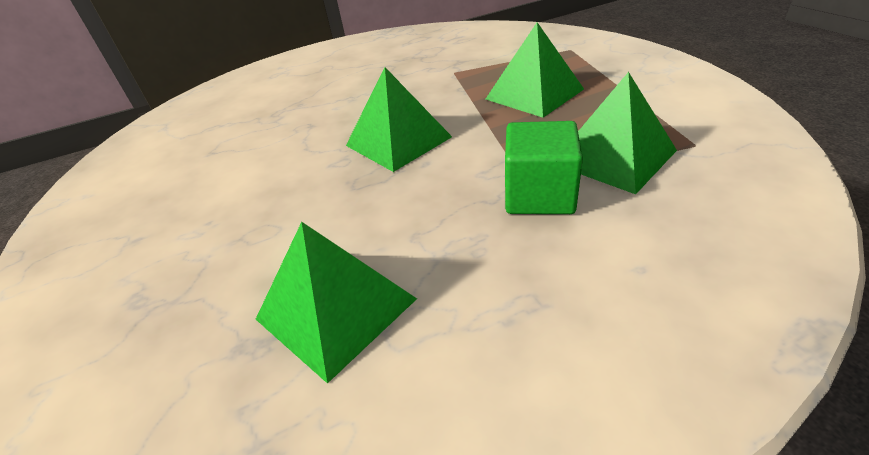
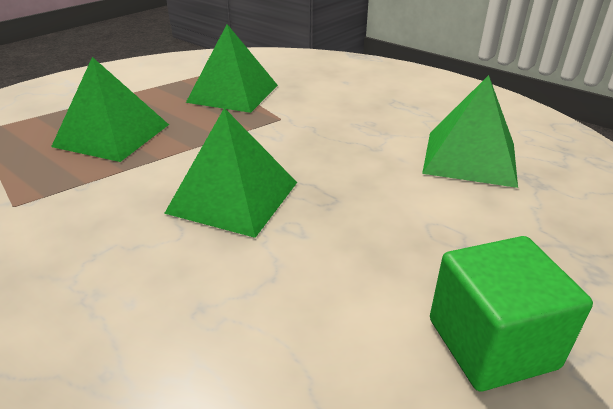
camera: 120 degrees left, 5 degrees down
green cube [505,121,583,214] -> green cube moved to [430,236,593,391]

